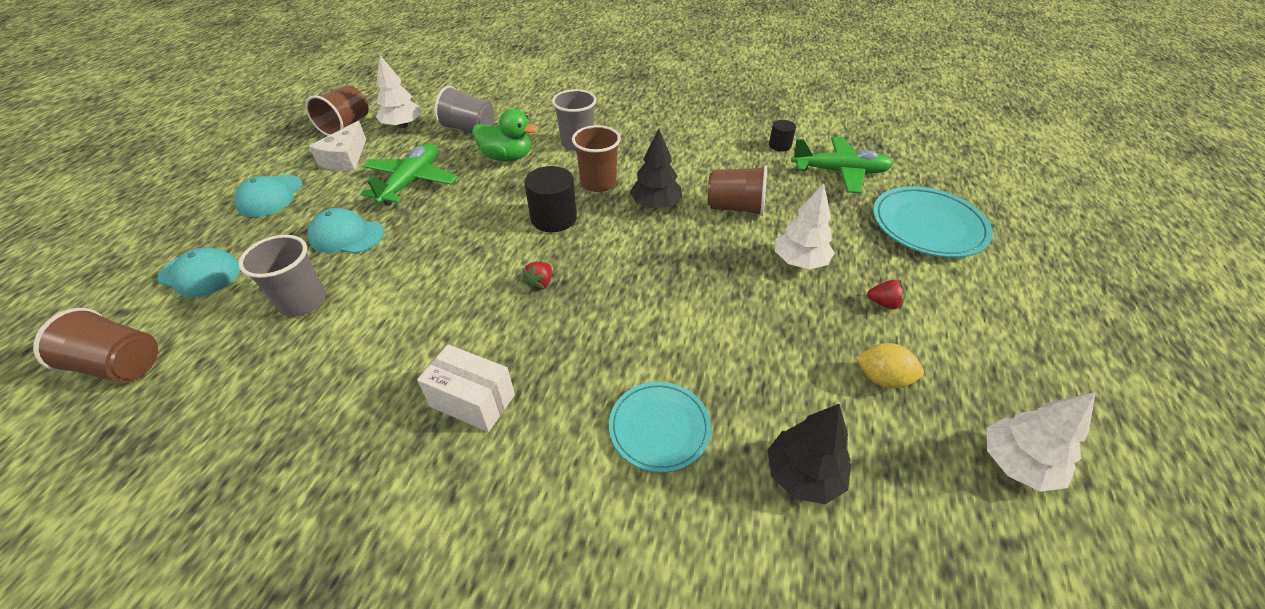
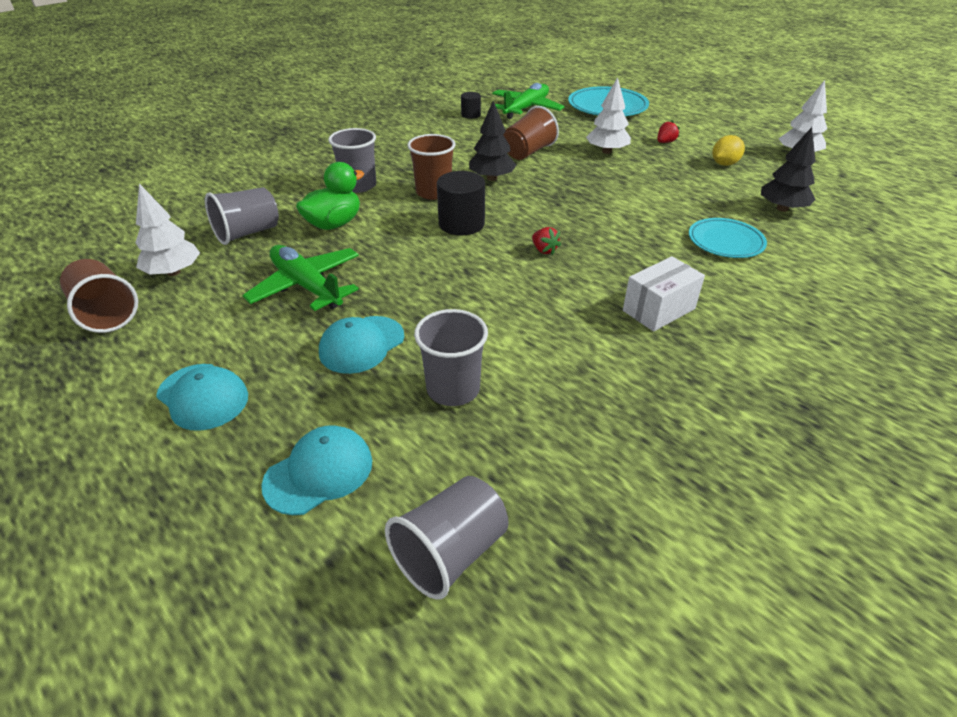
camera: 60 degrees left, 5 degrees down
brown cup [33,308,158,383] -> grey cup [385,476,509,600]
white cheese [309,121,366,171] -> none

